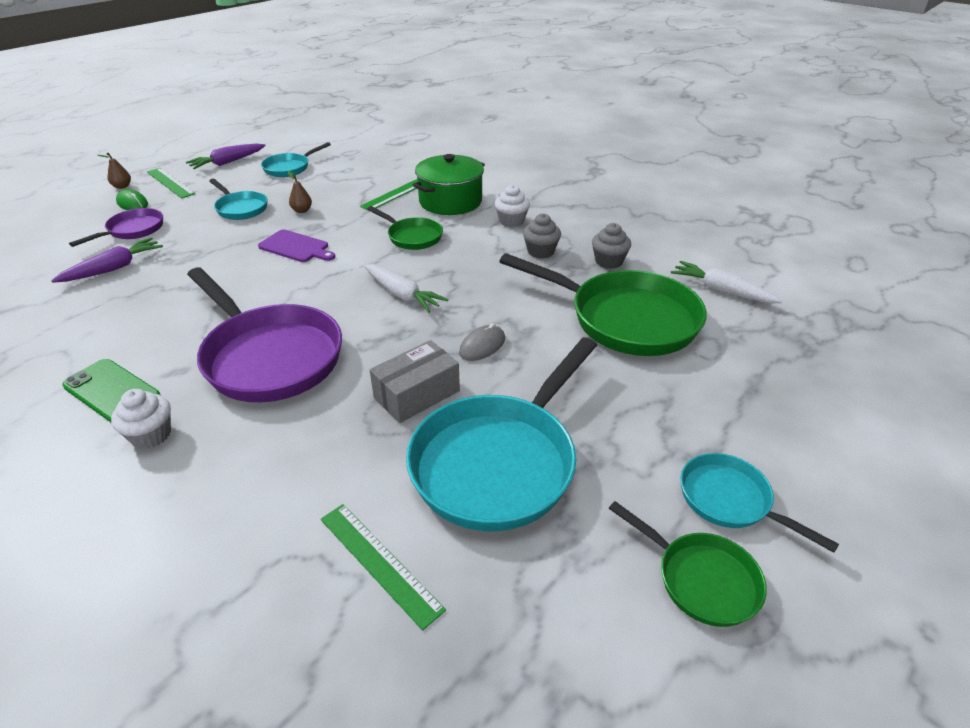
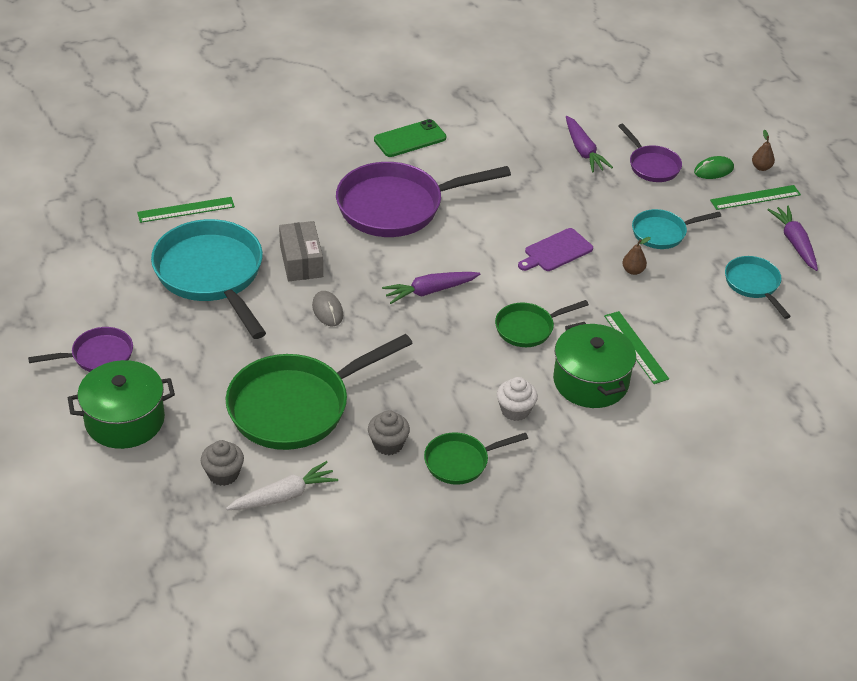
camera: 115 degrees right, 5 degrees up
white cupcake [111,389,171,449] -> none
white carrot [364,264,448,313] -> purple carrot [382,272,480,304]
grey cupcake [523,213,561,258] -> grey cupcake moved to [201,440,244,486]
green pan [609,501,767,627] -> green pan moved to [424,432,528,485]
turquoise pan [680,453,839,553] -> purple pan [28,327,133,372]
none -> green pot [68,360,175,449]

